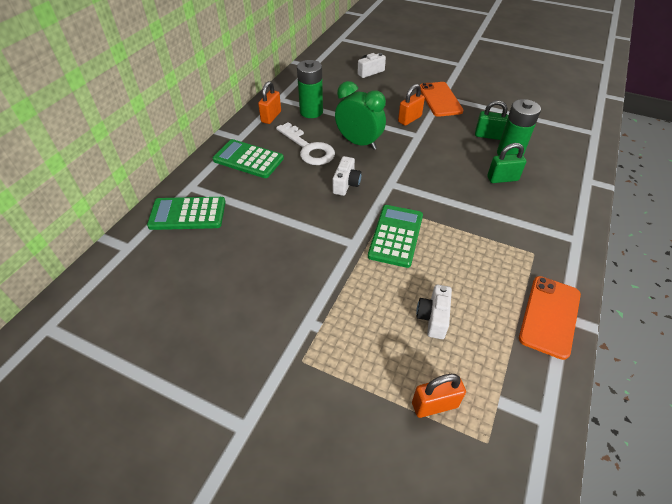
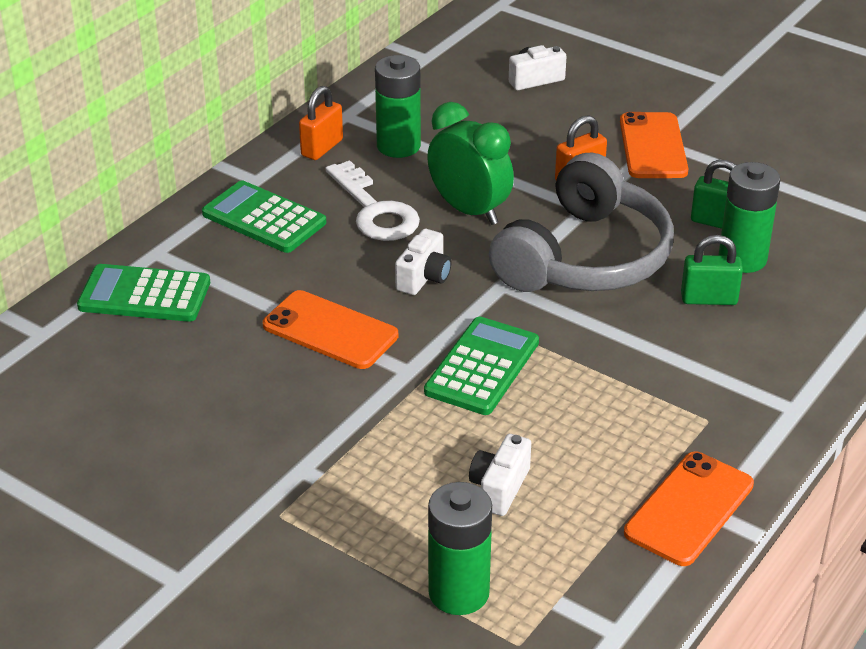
camera: 10 degrees right, 10 degrees down
orange padlock [412,374,466,418] -> green battery [428,482,492,615]
none -> orange phone [263,290,398,369]
none -> grey headphones [489,152,674,292]

